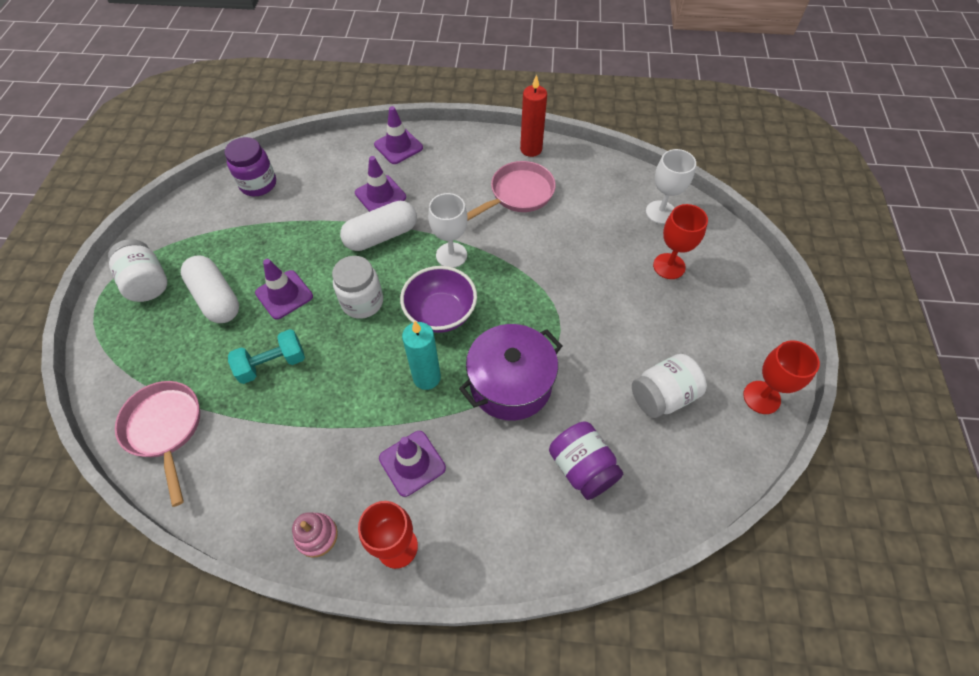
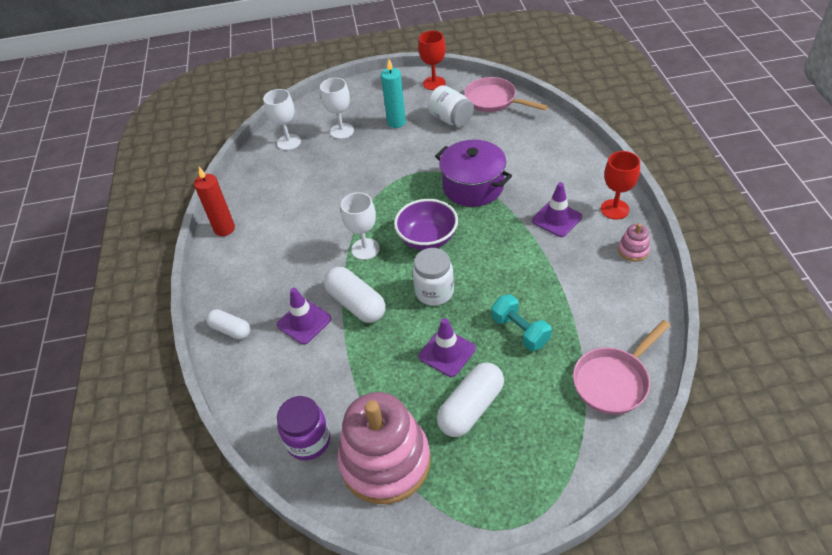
camera: 100 degrees left, 10 degrees down
white jar [108,239,167,302] -> none
purple traffic cone [374,106,423,164] -> white capsule [206,309,250,340]
turquoise candle [402,321,441,390] -> turquoise candle moved to [381,59,406,128]
pink pan [467,161,556,221] -> pink pan moved to [464,77,548,112]
purple jar [549,422,623,500] -> none
red goblet [653,204,708,279] -> white goblet [320,78,354,139]
none -> pink stacking toy [338,392,431,504]

